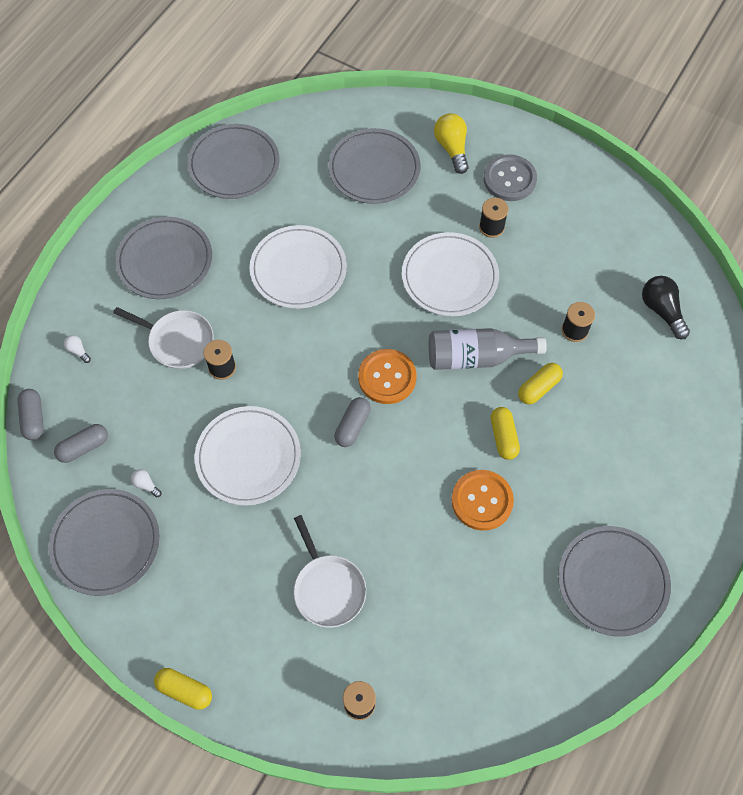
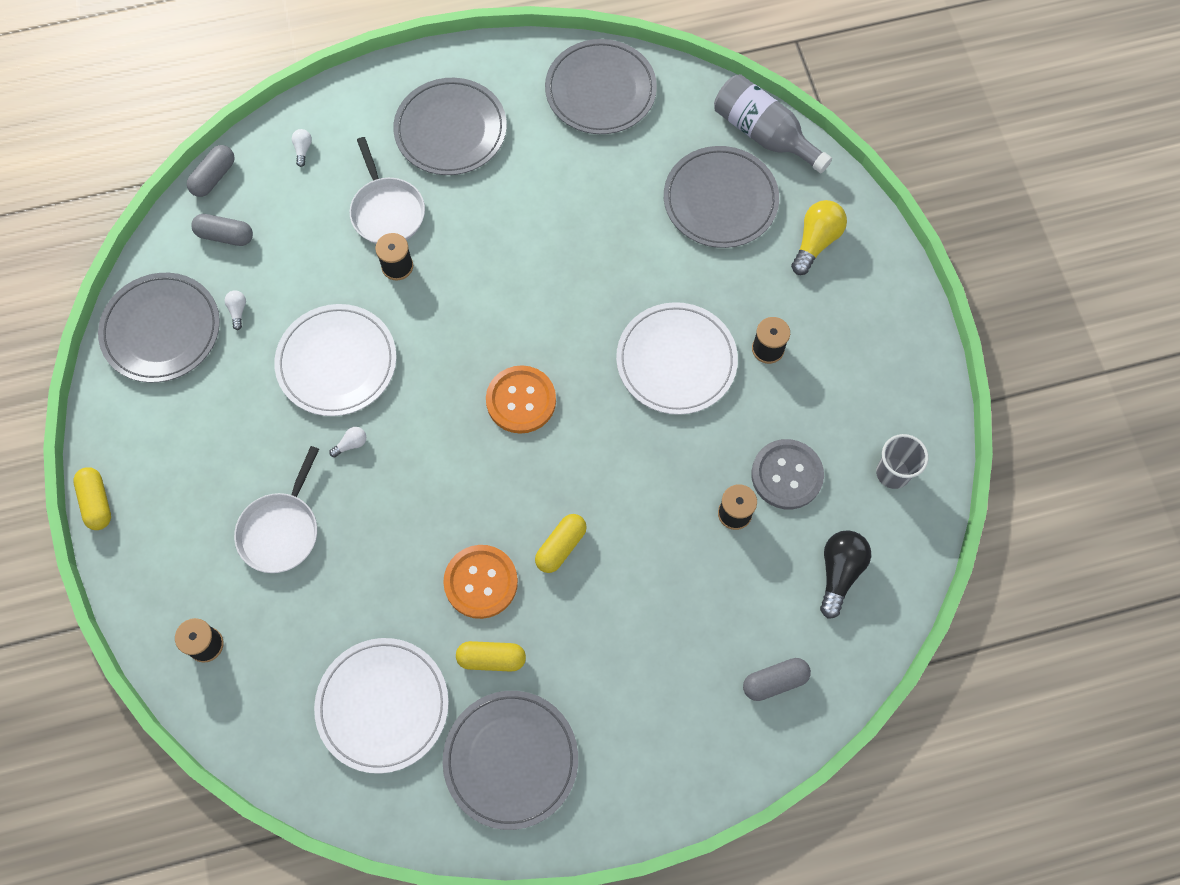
camera: 45 degrees right, 5 degrees up
white plate [250,225,347,309] -> white plate moved to [314,638,449,774]
grey capsule [334,397,371,447] -> grey capsule moved to [743,658,811,701]
grey bottle [429,328,547,370] -> grey bottle moved to [714,74,832,173]
grey button [484,154,537,201] -> grey button moved to [751,439,824,509]
yellow capsule [518,363,563,404] -> yellow capsule moved to [456,641,526,672]
none -> white light bulb [329,427,366,457]
none -> grey cup [876,434,929,489]

